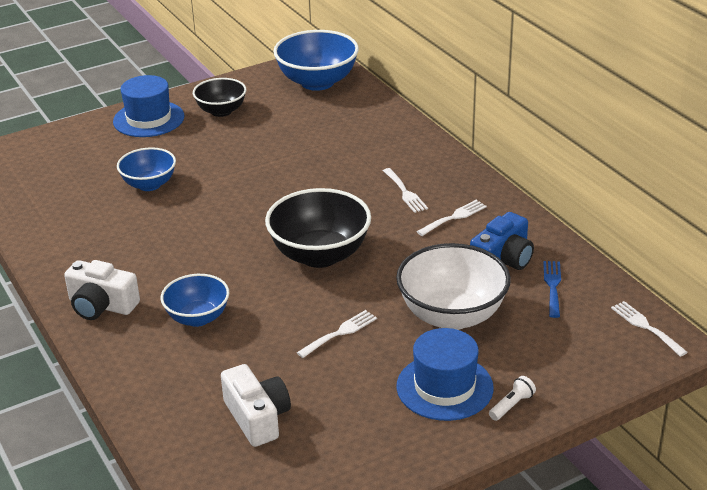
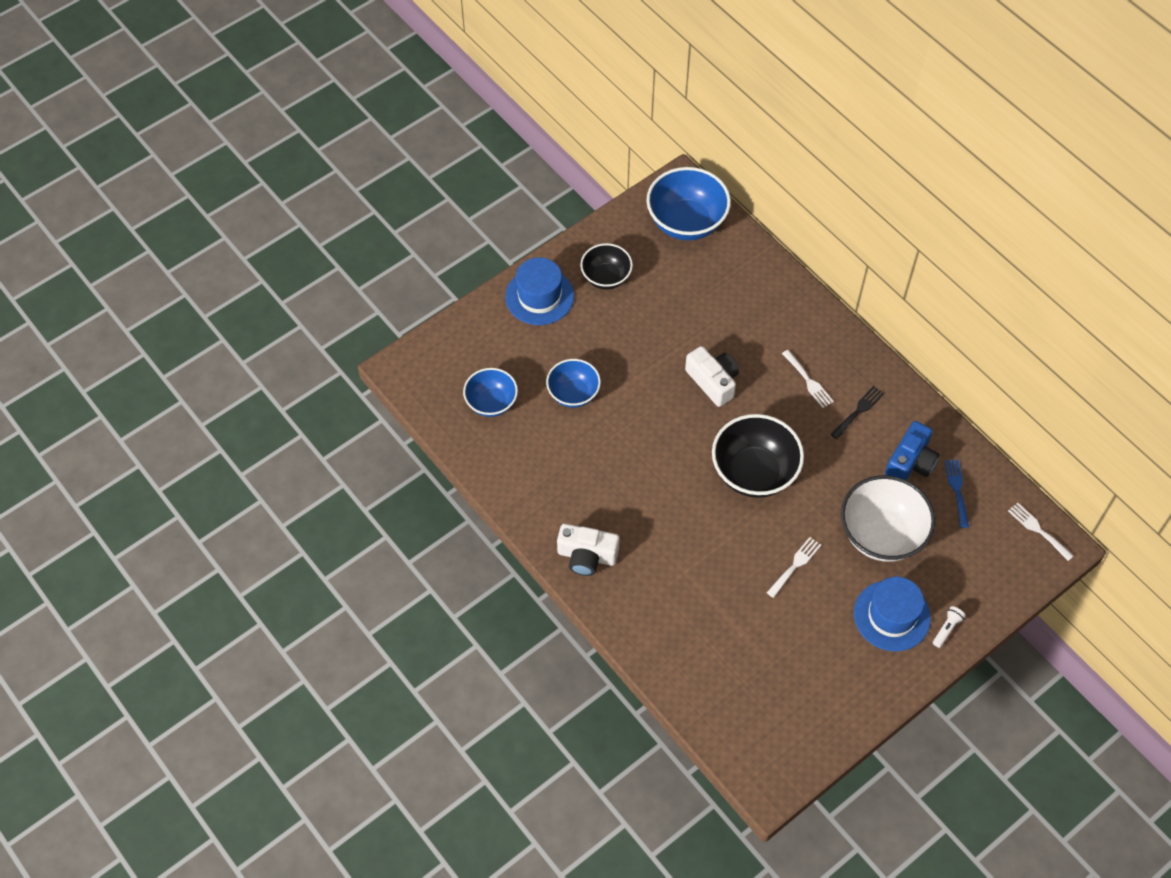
camera: 10 degrees left, 25 degrees up
blue bowl [161,274,229,327] -> blue bowl moved to [463,368,518,417]
white camera [221,364,291,447] -> white camera moved to [685,346,739,407]
white fork [417,200,487,236] -> black fork [831,386,884,439]

